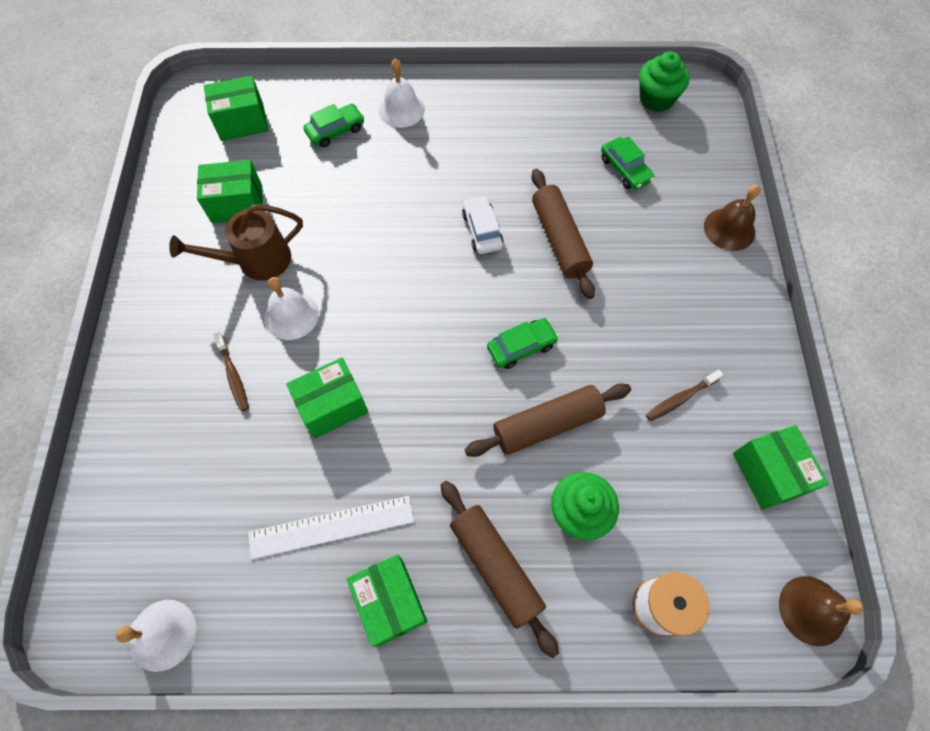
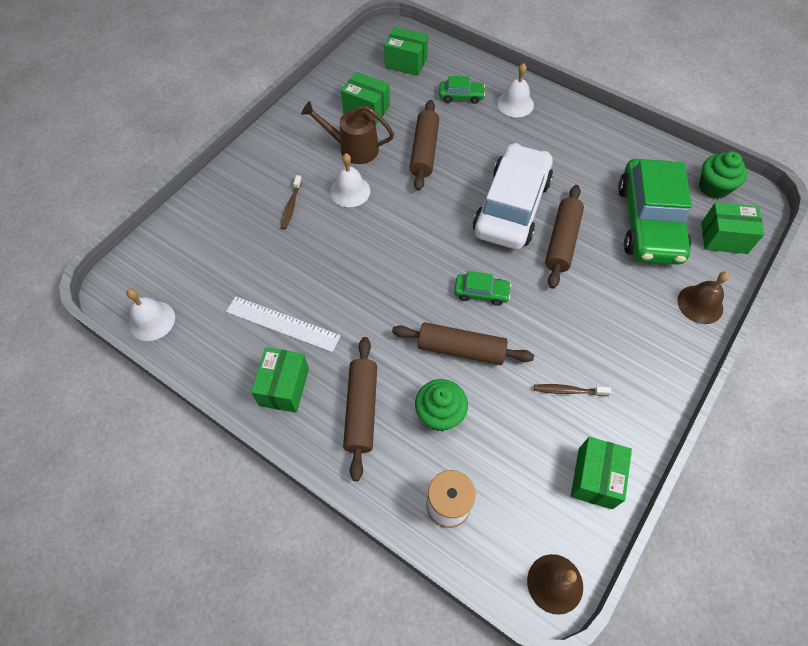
camera: 35 degrees right, 5 degrees down
green box [286,358,368,438] -> green box moved to [701,202,764,254]
white car [462,196,504,254] -> white car [473,143,553,250], size x2.35
green car [601,136,654,190] -> green car [618,159,692,265], size x2.35
none -> brown rolling pin [410,100,439,191]

